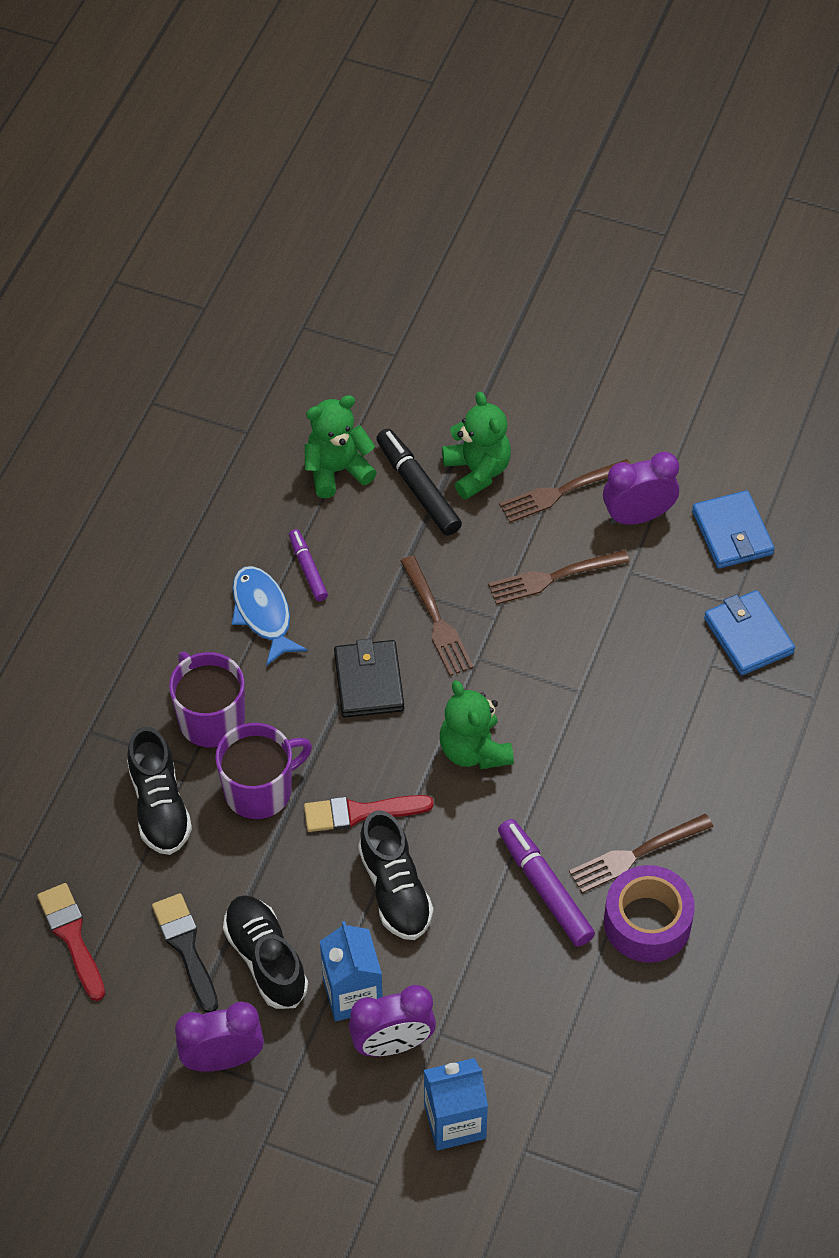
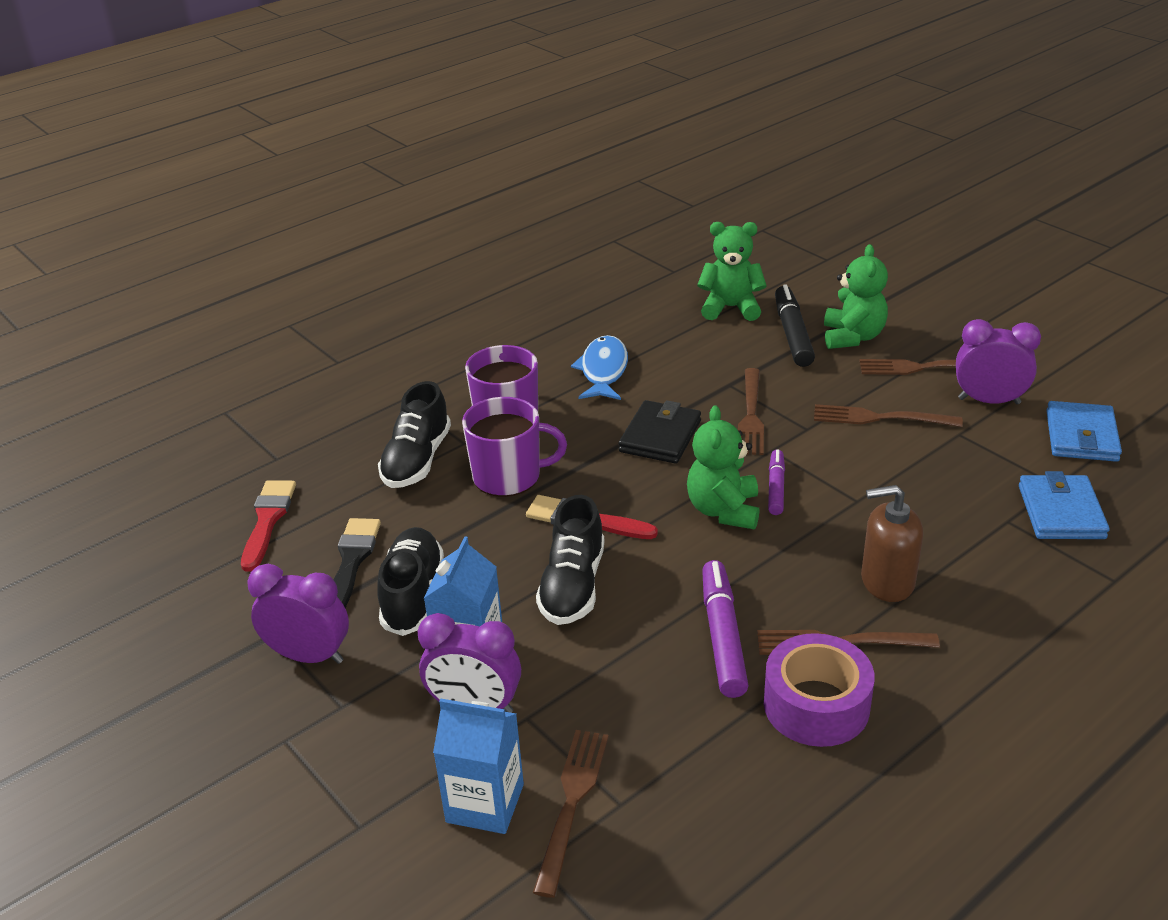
camera: 30 degrees right, 20 degrees down
purple marker [289,529,328,601] -> purple marker moved to [768,449,785,515]
none -> brown fork [533,730,609,898]
none -> brown soap dispenser [861,485,923,602]

